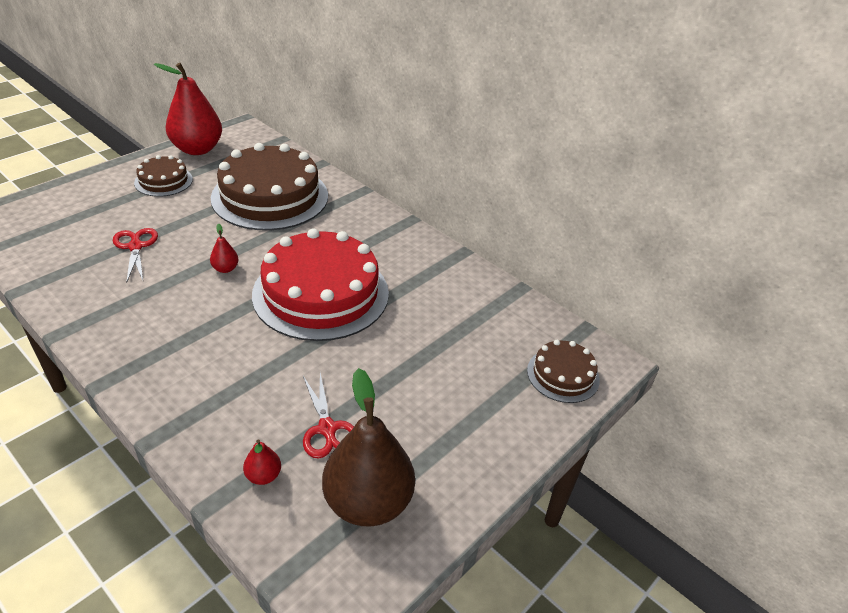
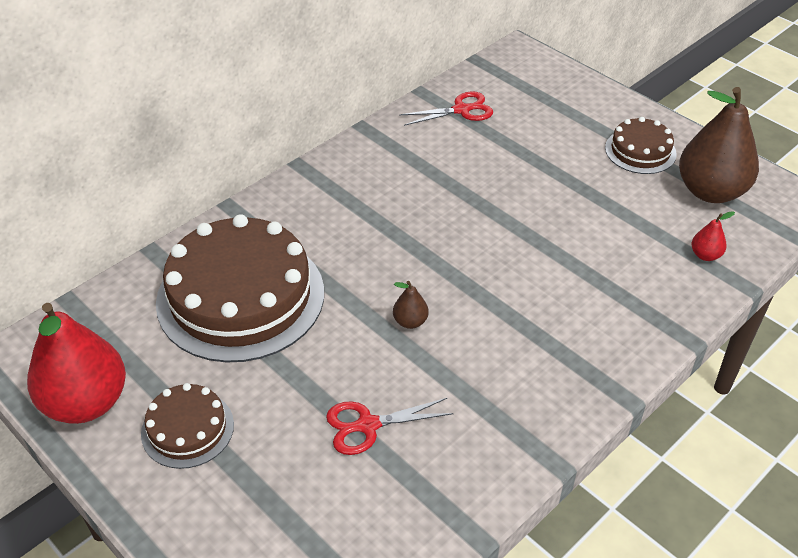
camera: 85 degrees left, 5 degrees up
red pear [210,223,239,273] -> brown pear [393,281,429,329]
red cake [252,229,389,341] -> none
red scissors [303,373,354,459] -> red scissors moved to [399,91,493,126]
brown cake [527,340,600,403] -> brown cake moved to [605,117,677,174]

